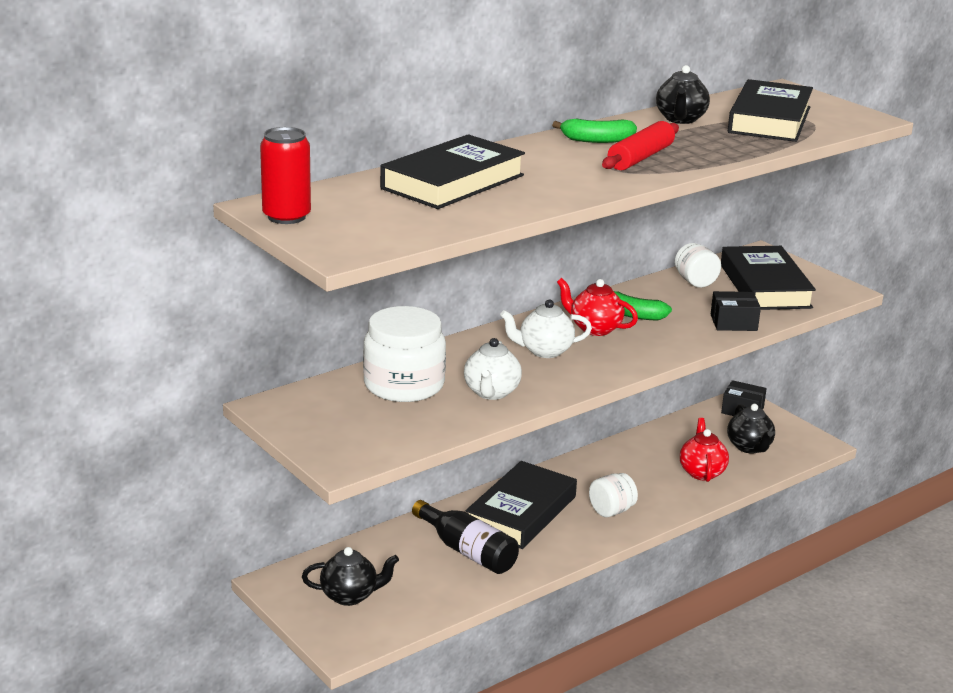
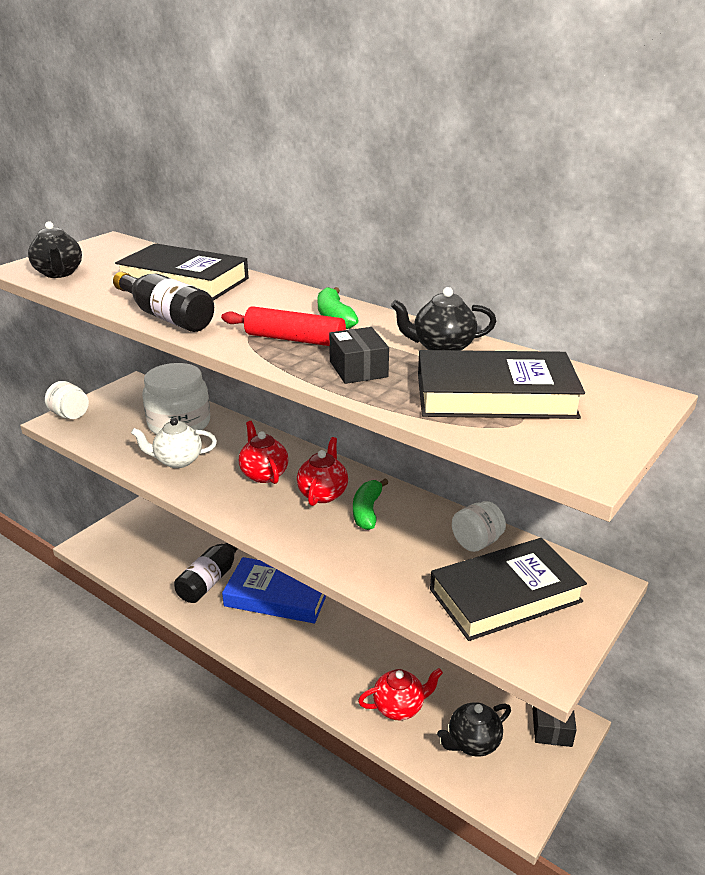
camera: 75 degrees right, 5 degrees up
red can [260,127,311,224] -> none
black teapot [302,547,399,606] -> black teapot moved to [28,221,82,278]
black book [466,461,577,549] -> blue book [222,557,326,623]
white teapot [500,300,592,358] -> red teapot [239,421,288,484]
white jar [589,473,638,517] -> white jar moved to [45,381,89,419]
black box [711,291,761,331] -> black box moved to [329,327,389,384]
none -> black bottle [113,272,214,332]

